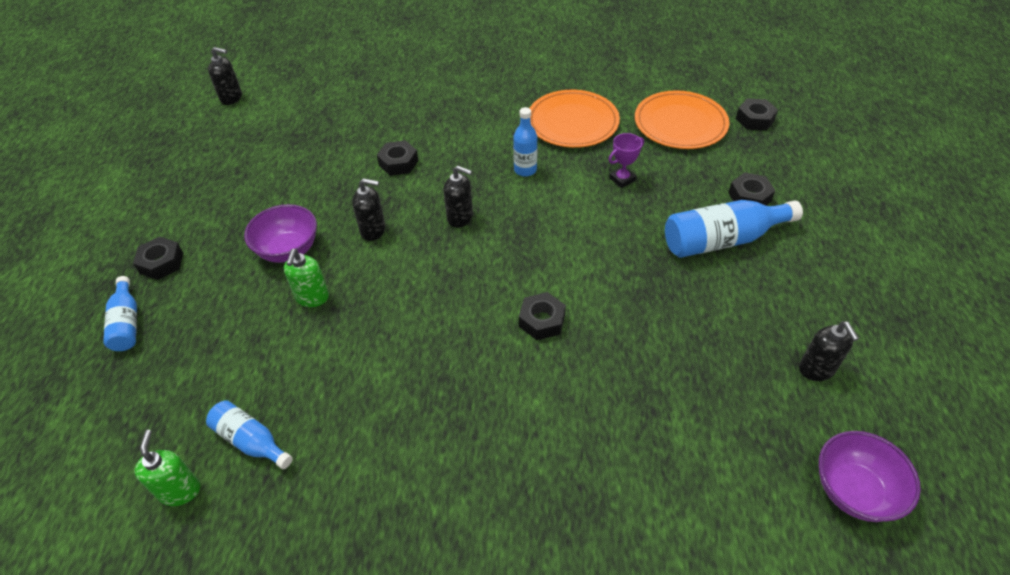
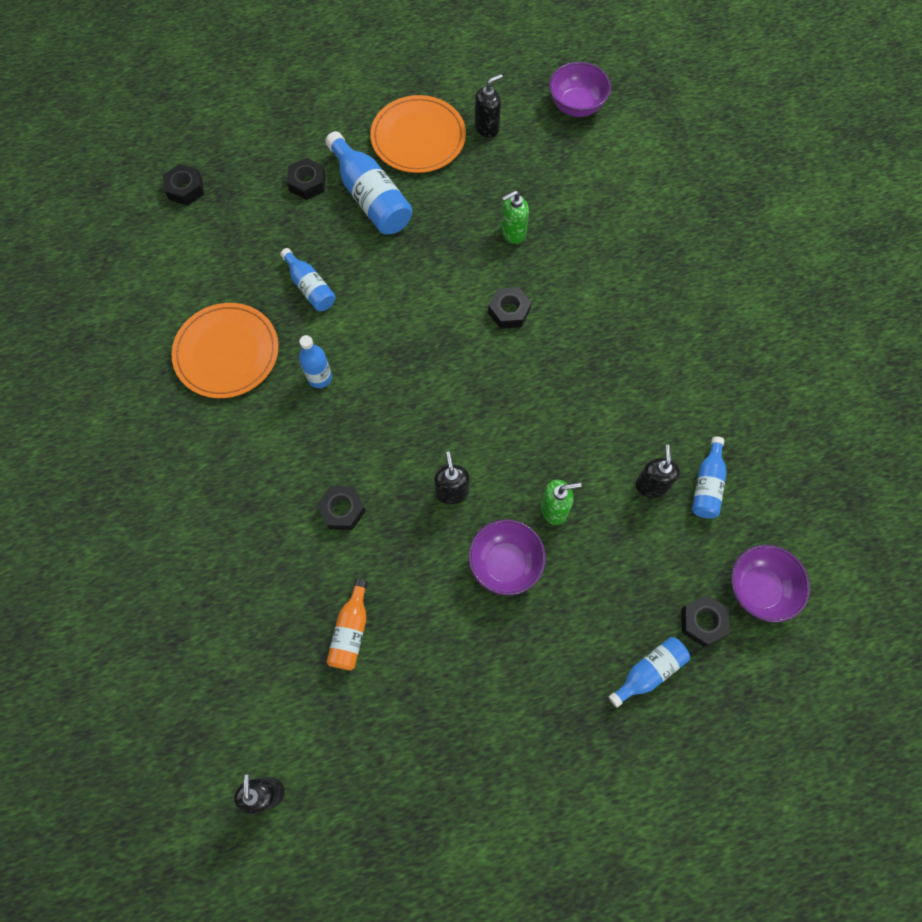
camera: 110 degrees left, 20 degrees up
black nut [133,237,183,280] -> black nut moved to [681,595,730,647]
green soap dispenser [134,430,200,506] -> green soap dispenser moved to [501,191,529,244]
black soap dispenser [444,166,473,228] -> black soap dispenser moved to [635,445,680,498]
purple trophy [609,133,644,188] -> blue bottle [280,248,336,311]
orange plate [635,90,730,149] -> orange plate moved to [370,95,466,173]
none -> orange bottle [327,579,368,671]
none -> purple bowl [731,545,810,622]

